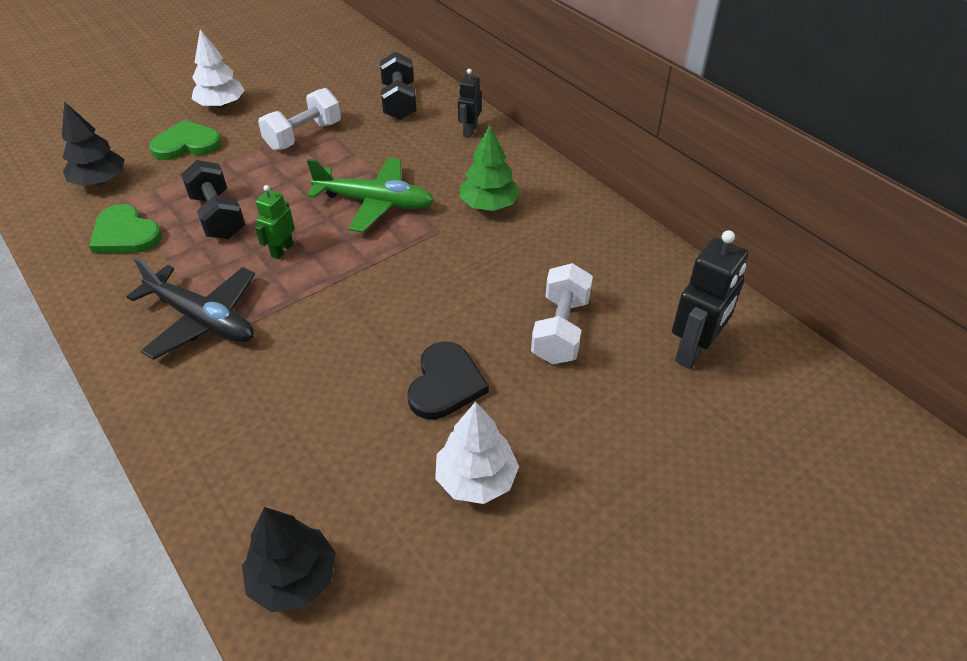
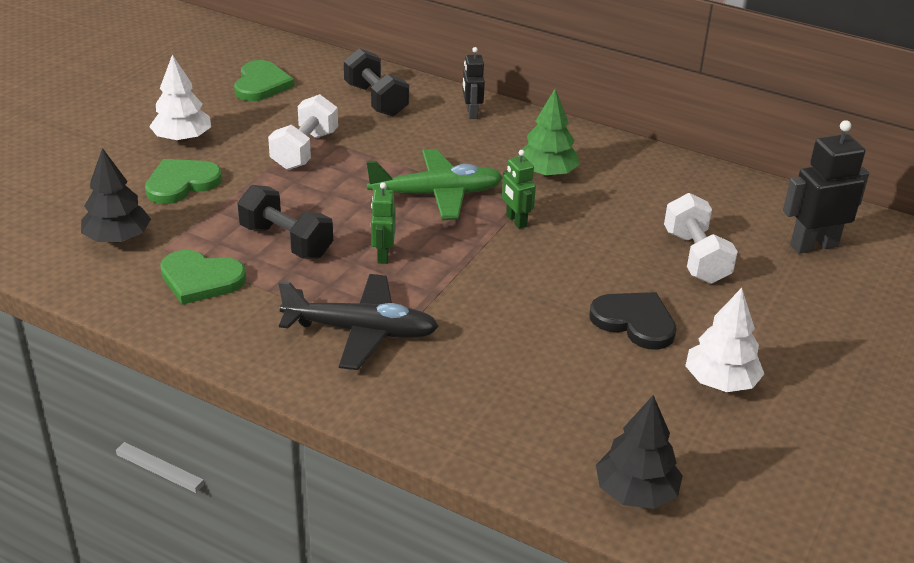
camera: 25 degrees left, 10 degrees down
black heart [407,342,489,419] -> black heart turned 45 degrees counterclockwise [589,292,676,350]
black robot [672,230,748,369] -> black robot turned 120 degrees counterclockwise [783,120,869,254]
none -> green heart [234,60,295,101]
none -> green robot [502,150,536,229]

